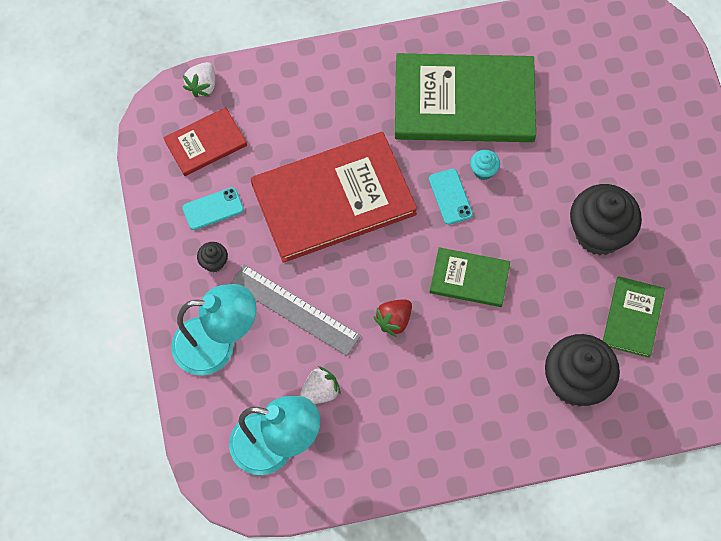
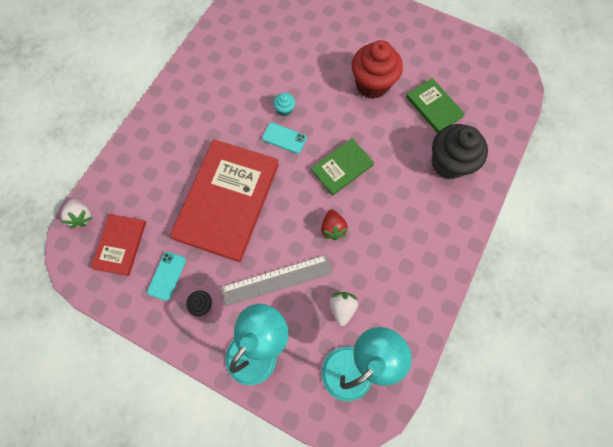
camera: 50 degrees left, 5 degrees up
green book [395,53,536,142] -> none
black cupcake [570,184,642,255] -> red cupcake [351,40,403,99]

